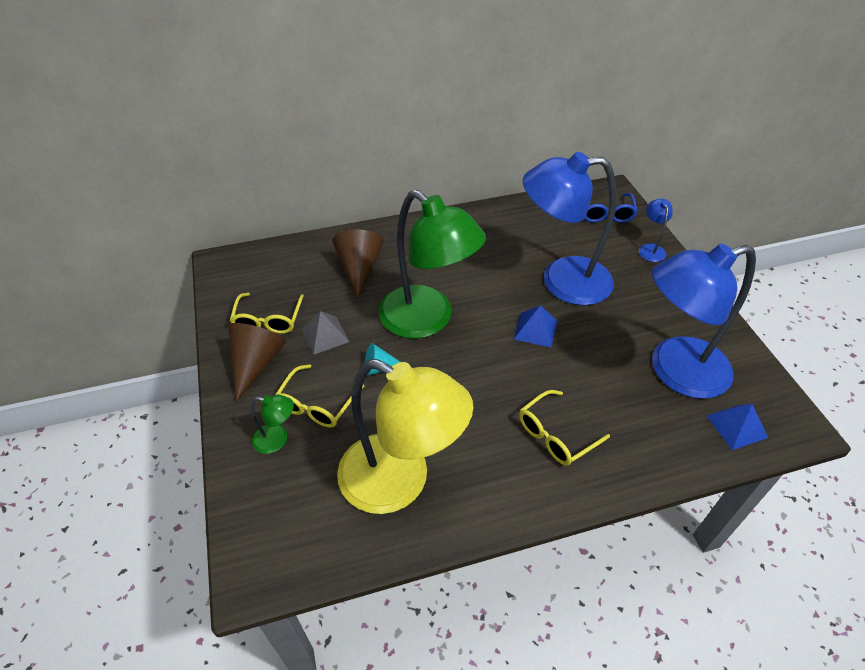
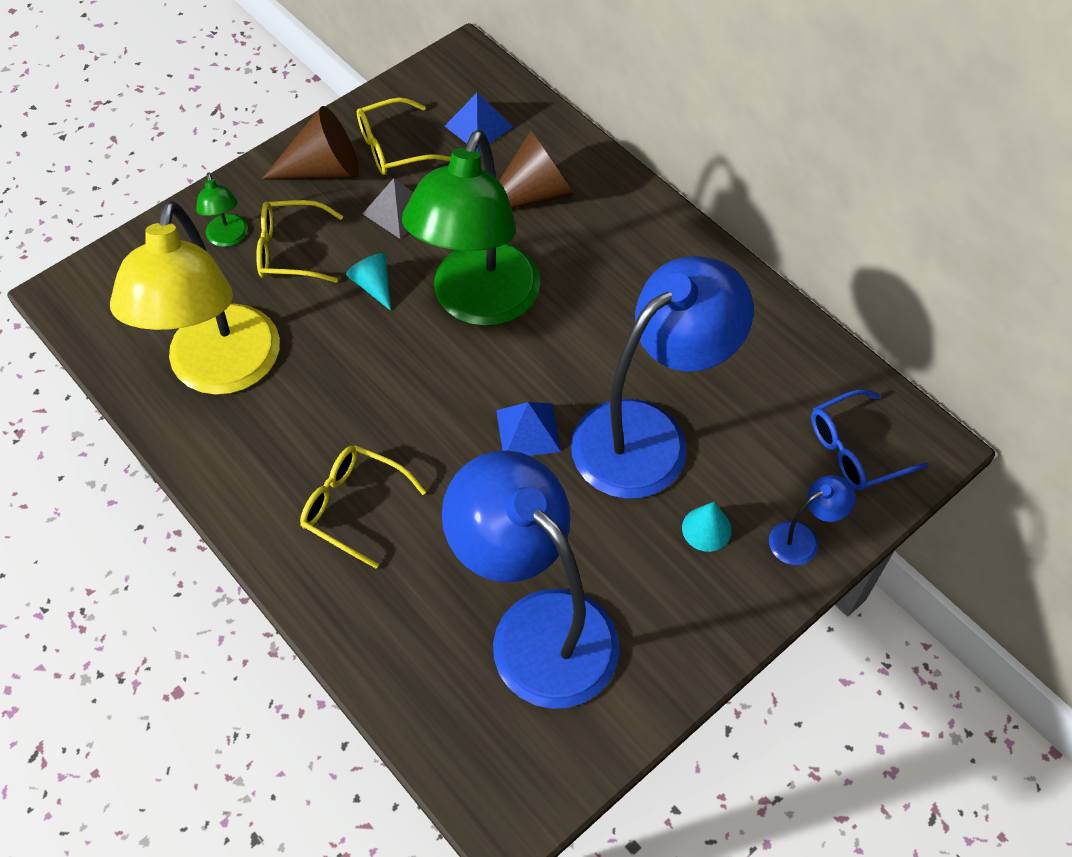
camera: 65 degrees right, 10 degrees up
blue lamp [523,152,616,305] -> blue lamp turned 75 degrees clockwise [571,256,753,499]
blue pyramid [707,404,768,450] -> blue pyramid moved to [445,93,513,152]
none -> turquoise cone [682,502,732,552]

